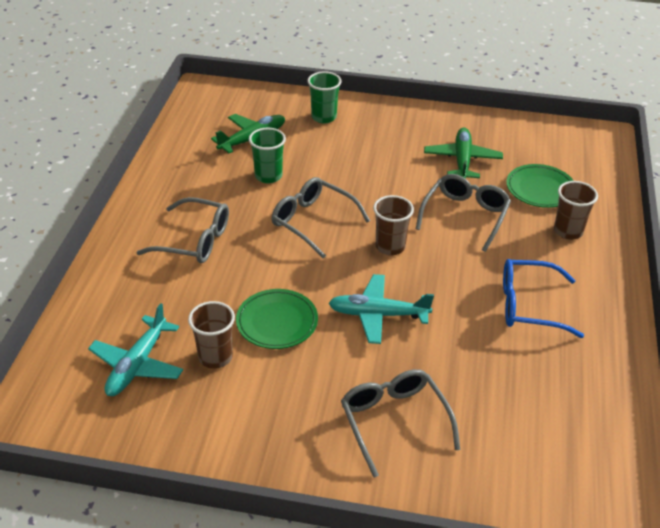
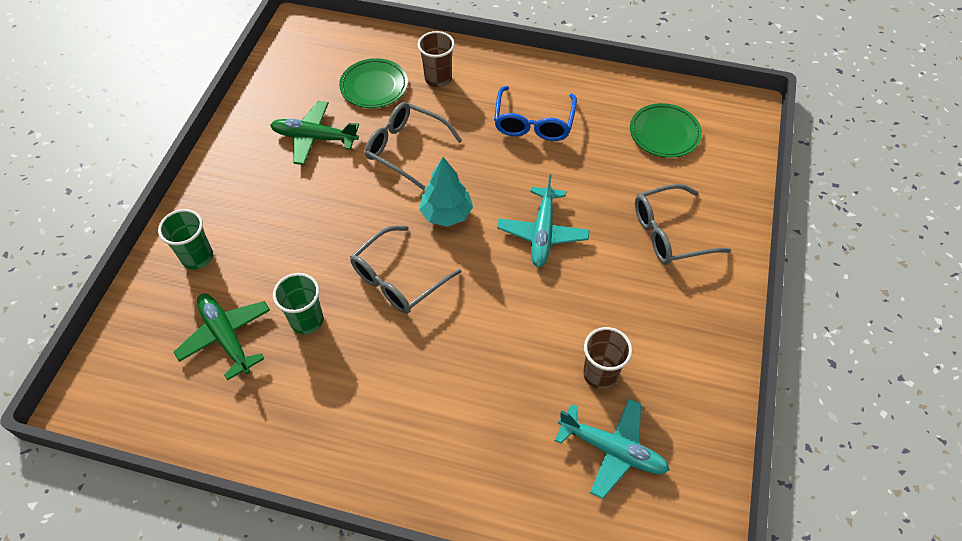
camera: 85 degrees left, 15 degrees up
grey glasses [136,197,229,263] -> none
green plate [236,289,318,349] -> green plate moved to [630,103,702,158]
brown cup [373,195,414,255] -> turquoise tree [419,157,473,227]

